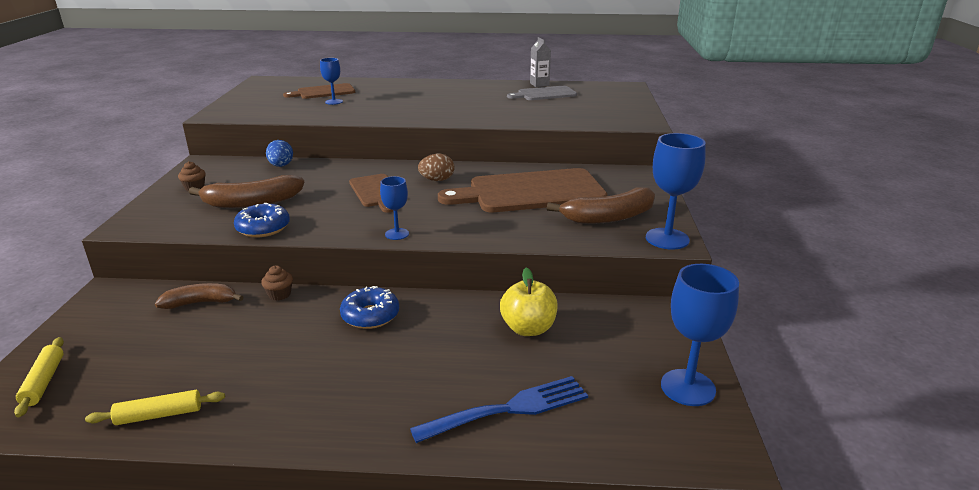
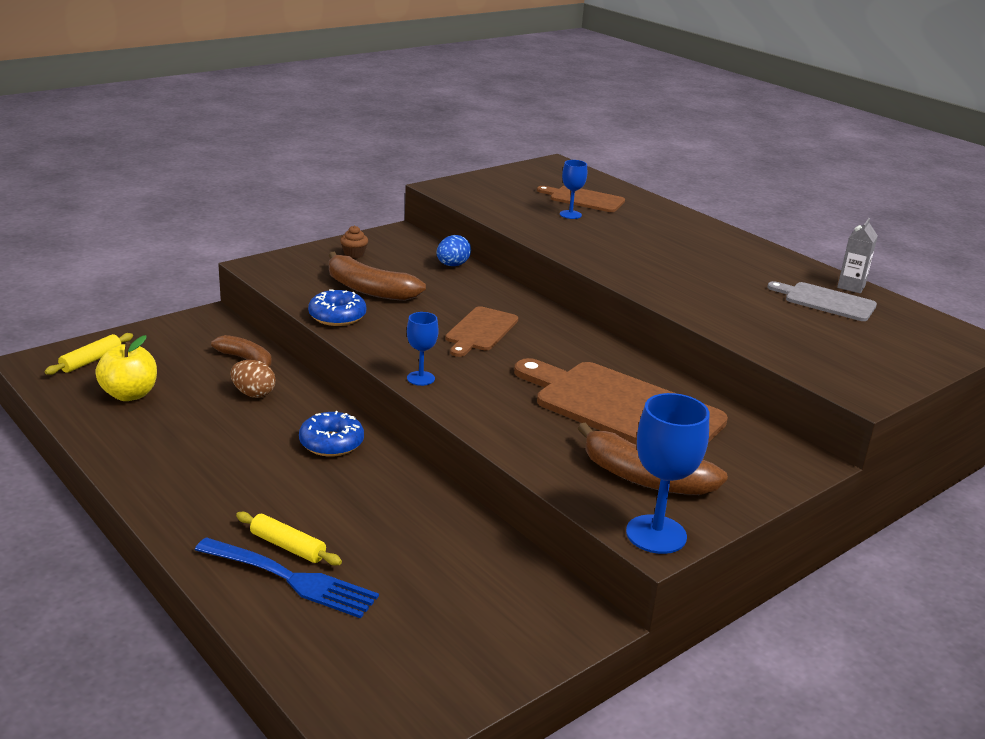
camera: 45 degrees right, 0 degrees up
yellow rolling pin [85,390,225,425] -> yellow rolling pin moved to [236,512,342,566]
brown cupcake [261,265,293,301] -> none
brown egg [418,154,454,181] -> brown egg moved to [230,360,276,398]
yellow apple [500,267,558,336] -> yellow apple moved to [95,335,157,401]
blue goblet [661,264,739,406] -> none

